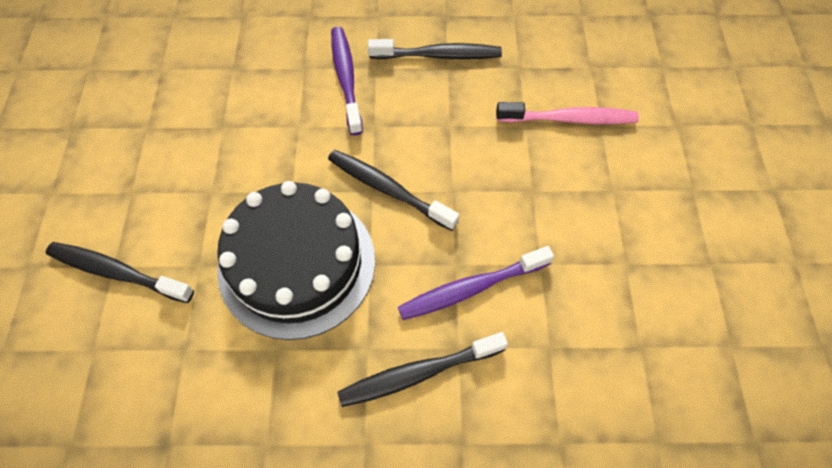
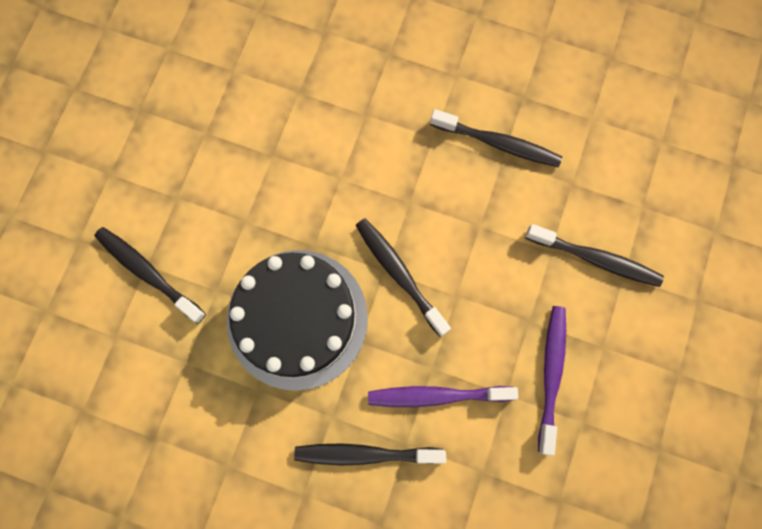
camera: 20 degrees right, 15 degrees up
purple toothbrush [331,27,363,135] -> purple toothbrush moved to [538,306,566,456]
pink toothbrush [496,102,639,124] -> black toothbrush [525,224,664,287]

